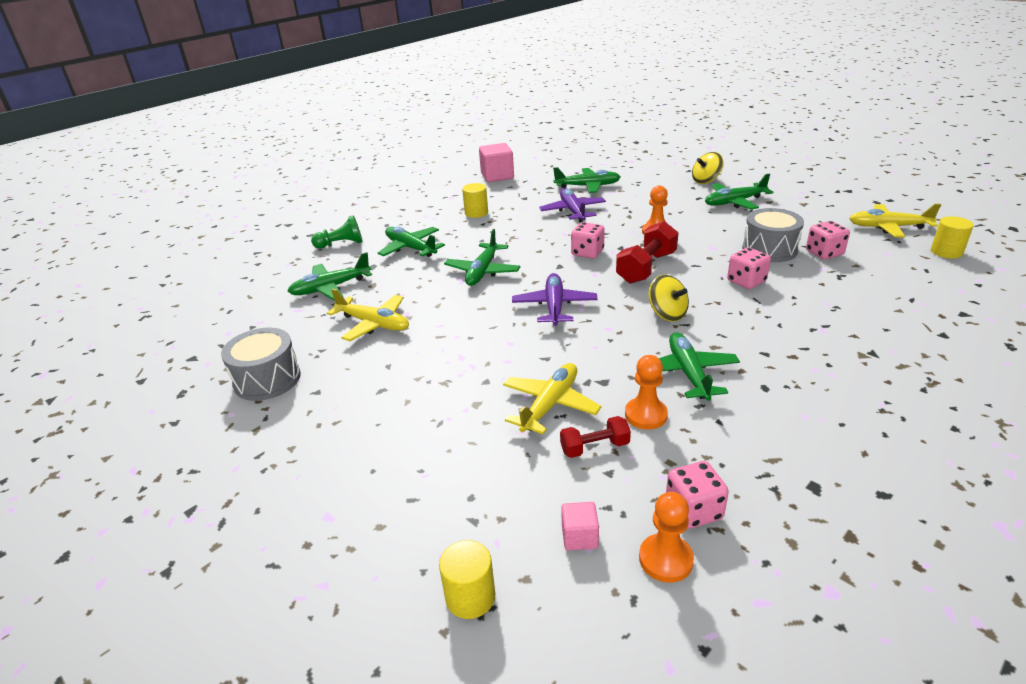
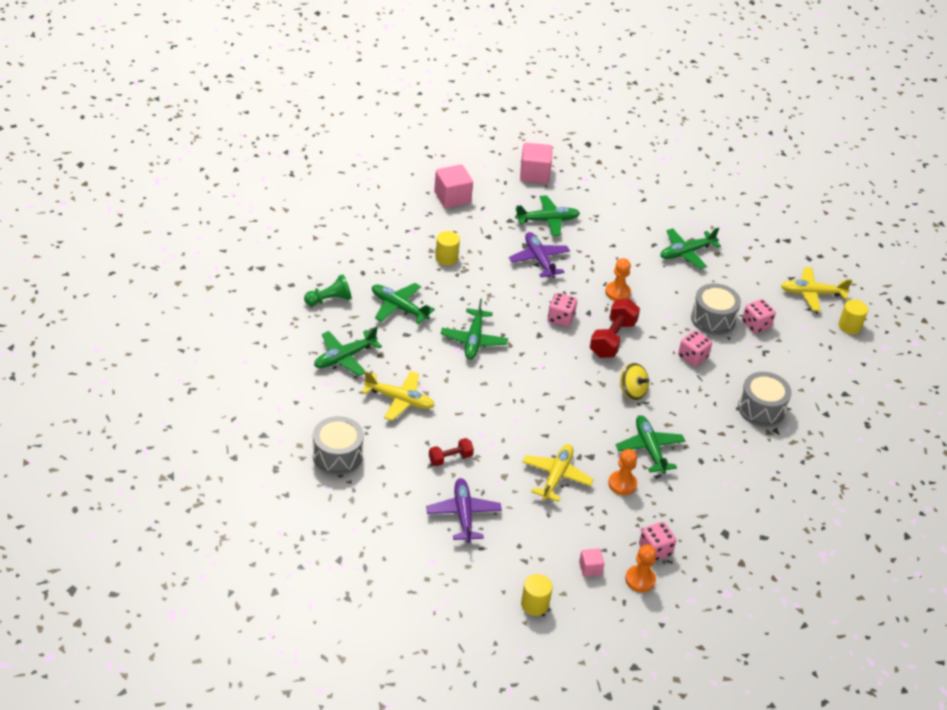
camera: 15 degrees left, 10 degrees up
purple plane [512,273,598,326] -> purple plane moved to [426,478,502,543]
red dumbbell [560,416,631,458] -> red dumbbell moved to [429,438,474,466]
yellow spinning top [692,152,724,184] -> none
none -> pink cube [520,143,552,184]
none -> grey drum [738,372,792,427]

